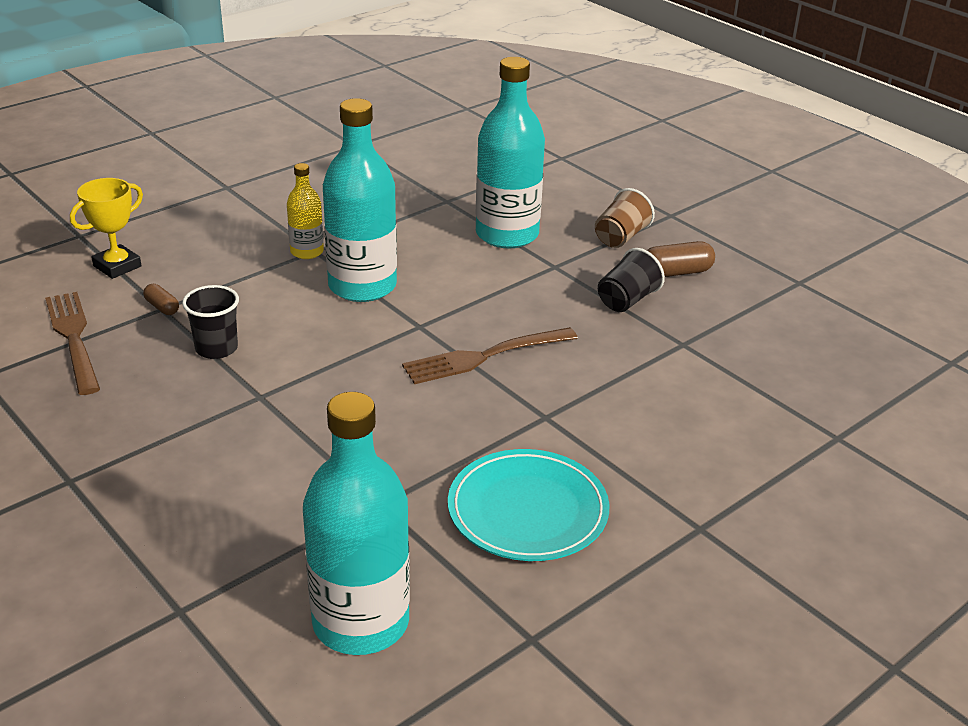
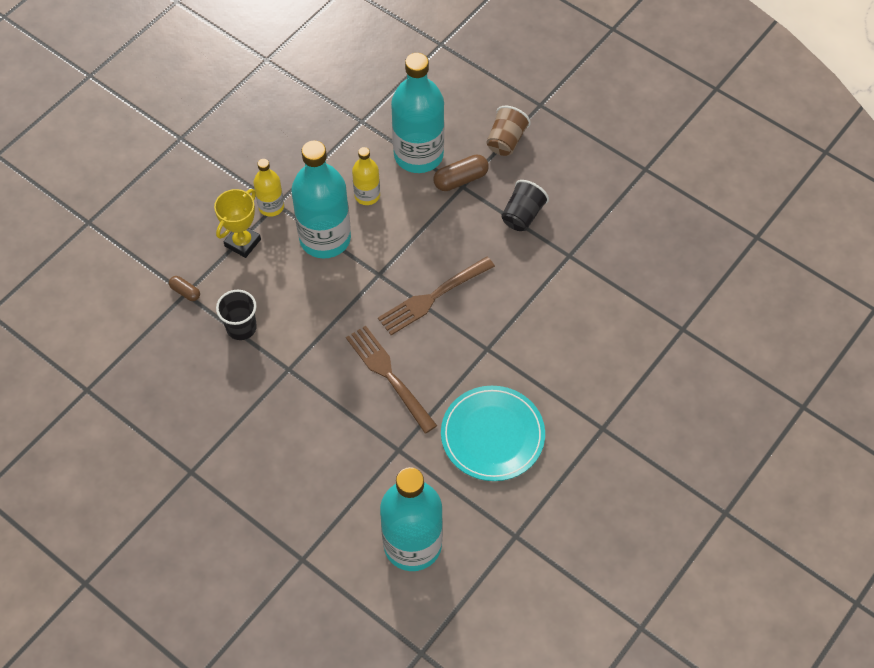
camera: 10 degrees left, 25 degrees up
brown fork [45,292,100,395] -> brown fork moved to [346,325,437,433]
yellow trophy [70,178,143,279] -> yellow trophy moved to [214,189,261,258]
brown capsule [647,241,715,277] -> brown capsule moved to [434,154,489,191]
none -> yellow bottle [352,147,380,205]

